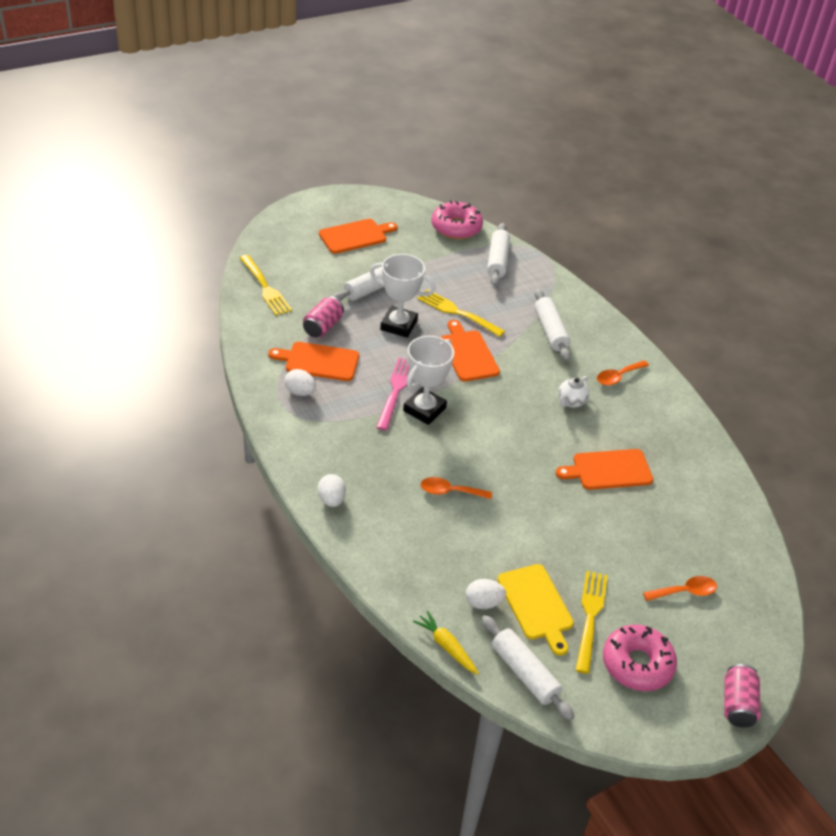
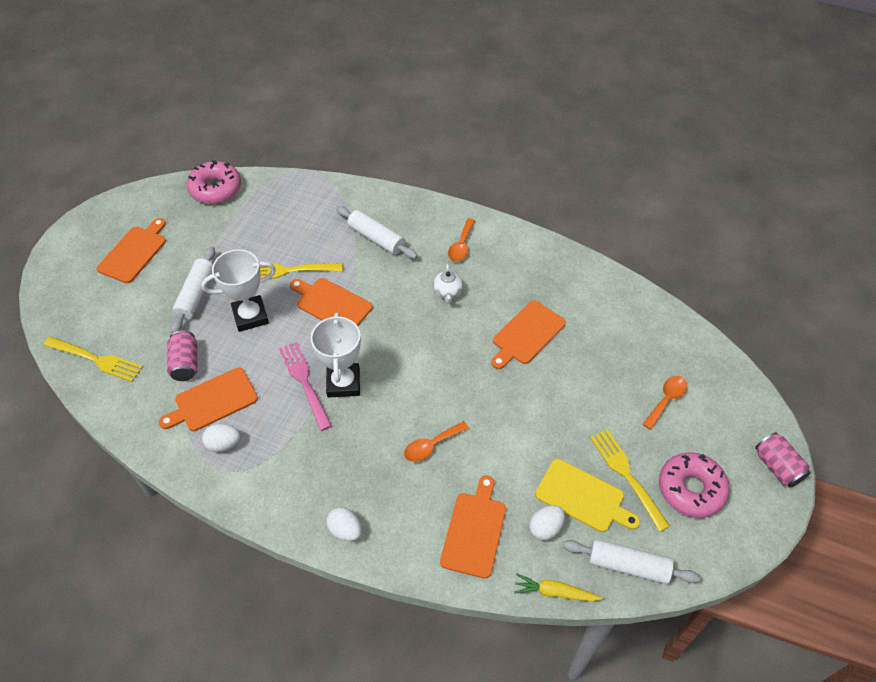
camera: 35 degrees left, 10 degrees up
white rolling pin [487,223,510,286] -> none
none -> orange cutting board [440,476,506,579]

